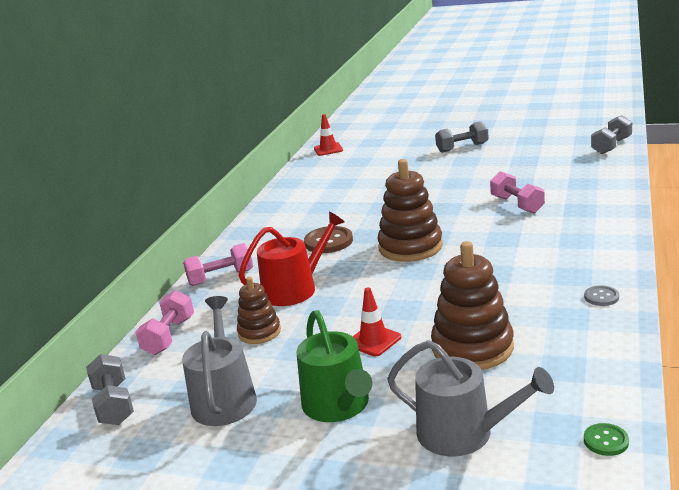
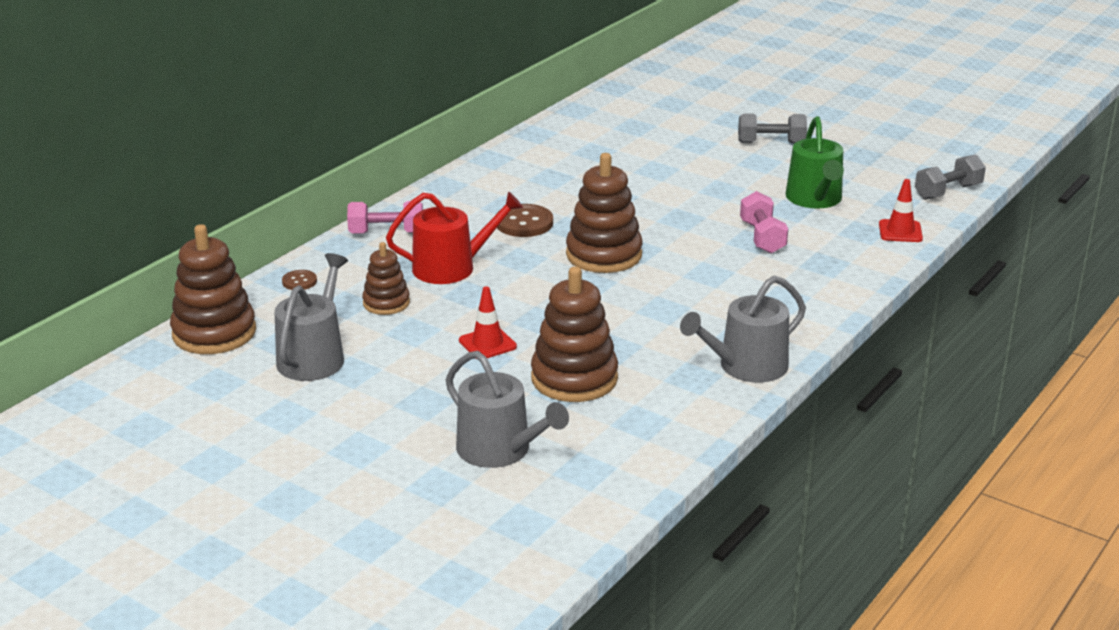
camera: 15 degrees right, 5 degrees up
grey dumbbell [86,354,134,425] -> brown stacking toy [170,224,256,354]
pink dumbbell [135,290,194,355] -> brown button [282,270,317,290]
green watering can [297,310,372,422] -> green watering can moved to [785,116,844,208]
red traffic cone [314,114,343,156] -> red traffic cone moved to [879,179,923,242]
grey button [584,286,619,306] -> grey watering can [680,275,806,383]
green button [584,423,629,456] -> none

